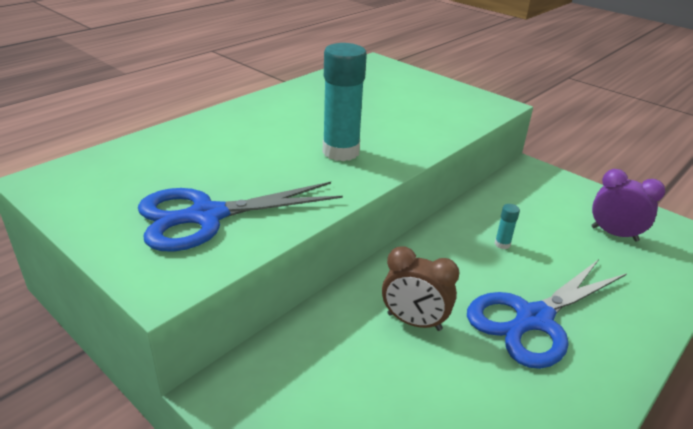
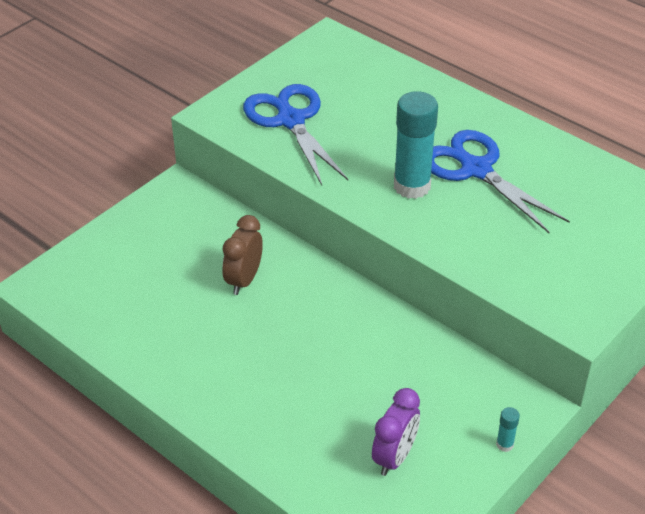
camera: 90 degrees right, 10 degrees up
blue scissors [467,259,627,369] -> blue scissors moved to [431,130,570,233]
turquoise glue stick [495,204,520,249] -> turquoise glue stick moved to [496,407,520,452]

